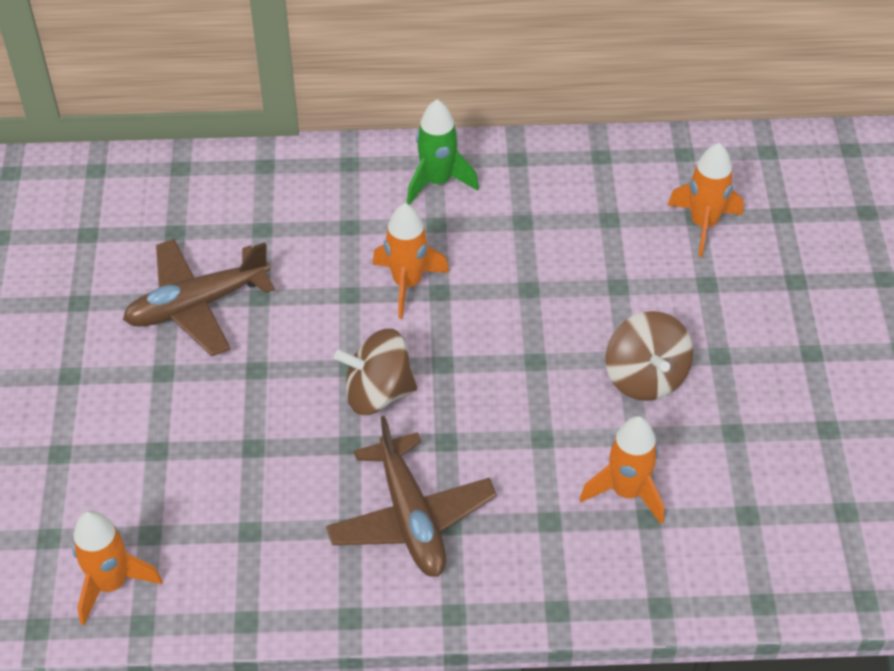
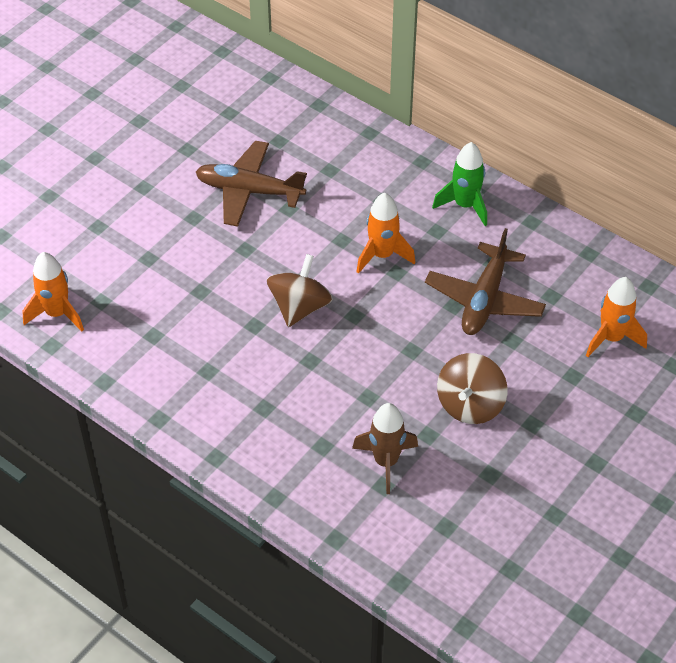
camera: 40 degrees right, 0 degrees up
brown plane [326,416,497,577] -> brown plane moved to [425,228,546,335]
brown spinning top [334,329,417,415] -> brown spinning top turned 75 degrees clockwise [267,254,333,327]
orange rocket [580,416,664,524] -> brown rocket [352,403,418,494]

